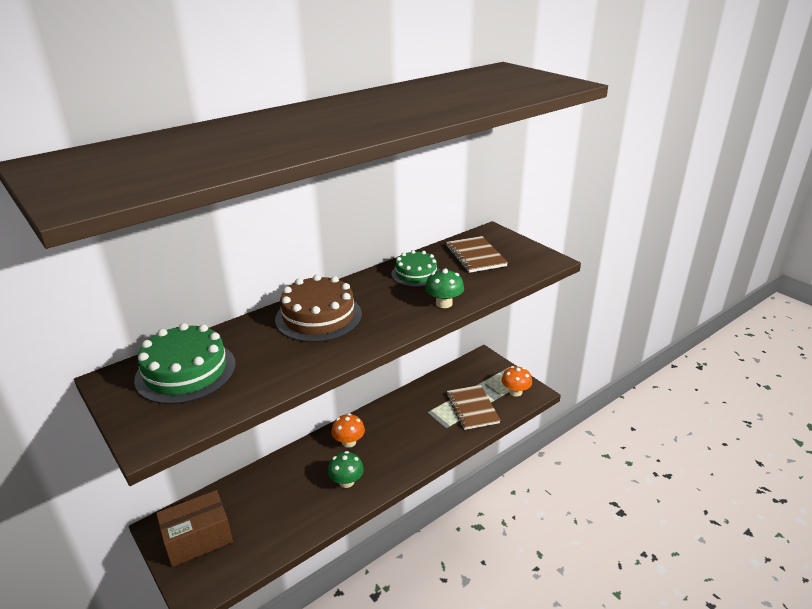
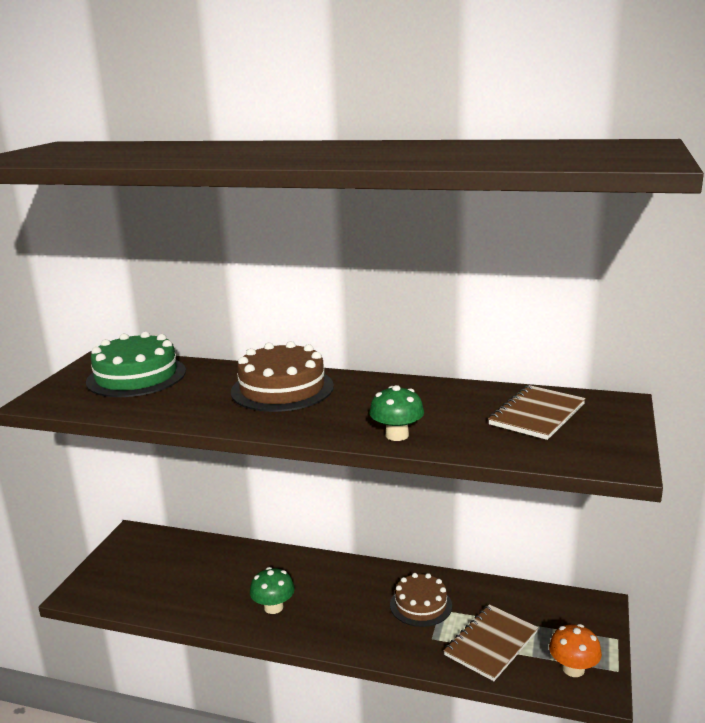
camera: 55 degrees right, 10 degrees down
brown box [156,490,233,567] -> none
orange mushroom [331,413,365,448] -> none
green cake [391,250,439,287] -> none
none -> brown cake [390,573,452,627]

